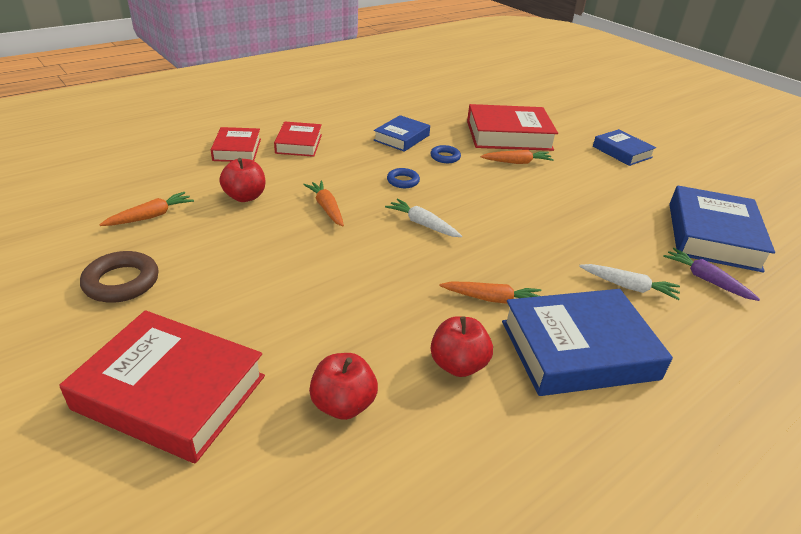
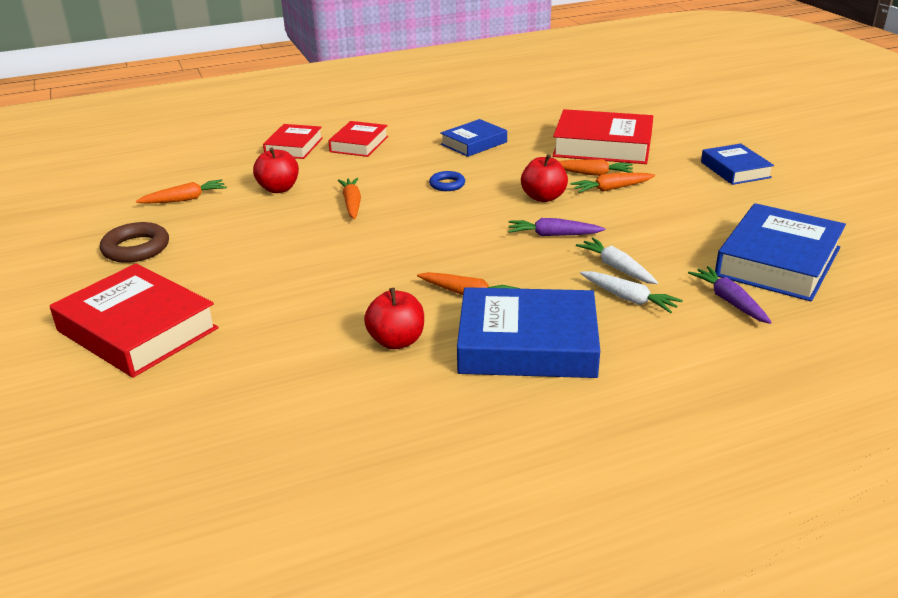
camera: 20 degrees right, 5 degrees down
red apple [309,353,378,420] -> red apple moved to [521,154,568,202]
white carrot [385,198,462,237] -> white carrot moved to [576,238,658,284]
blue ring [430,145,461,163] -> none
none -> purple carrot [508,218,605,236]
none -> orange carrot [571,173,655,193]

